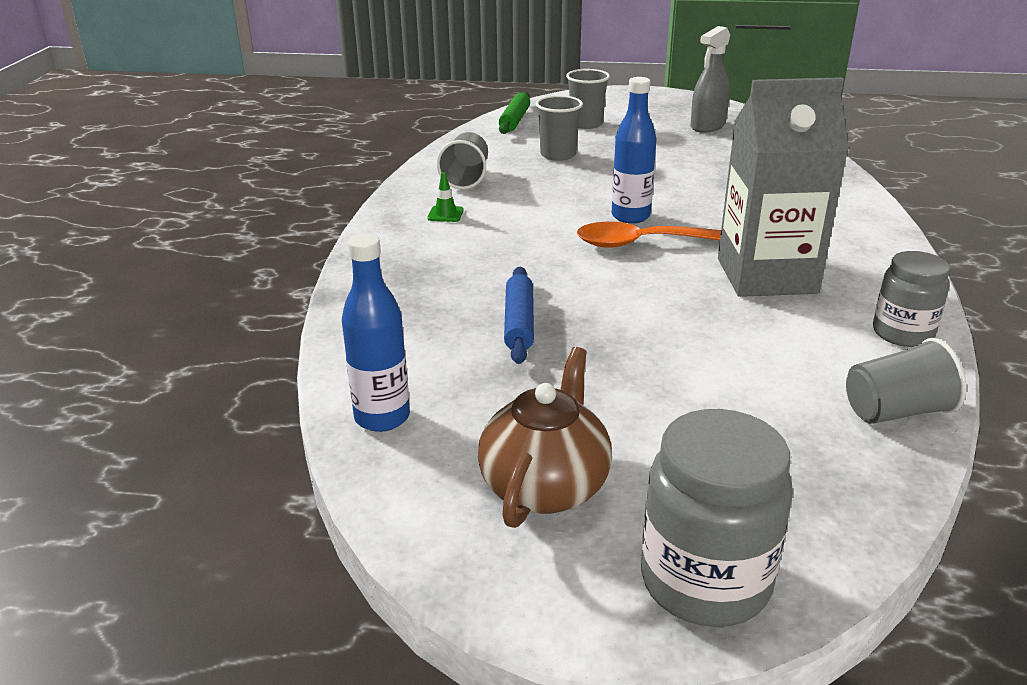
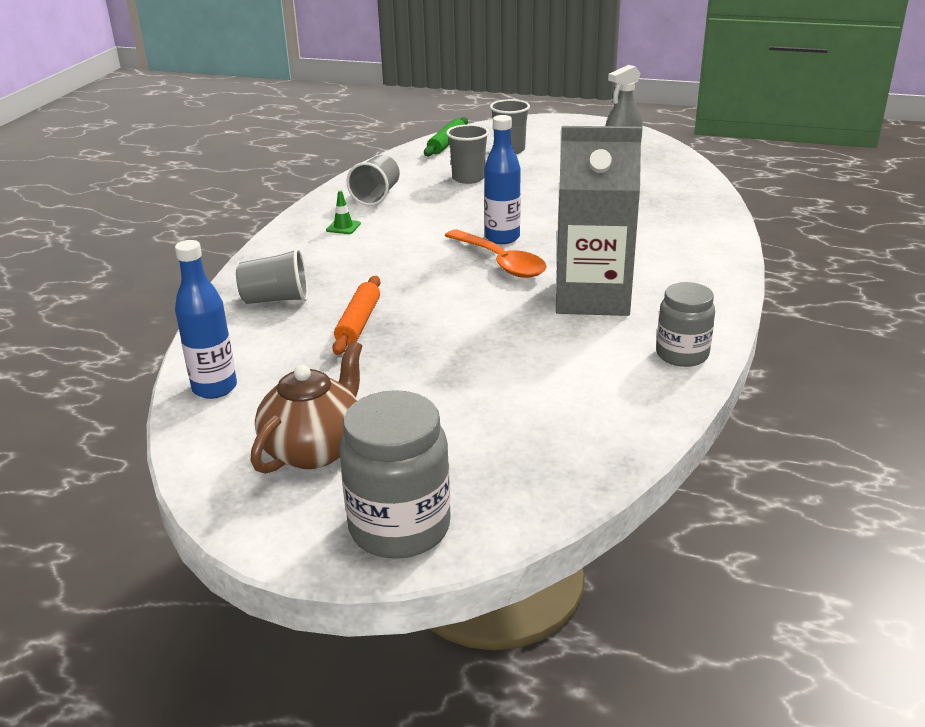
camera: 10 degrees right, 0 degrees up
blue rolling pin [504,267,534,364] -> orange rolling pin [332,276,380,355]
orange spoon [577,222,721,248] -> orange spoon turned 135 degrees counterclockwise [445,229,547,278]
grey cup [846,338,966,424] -> grey cup moved to [236,248,308,304]

